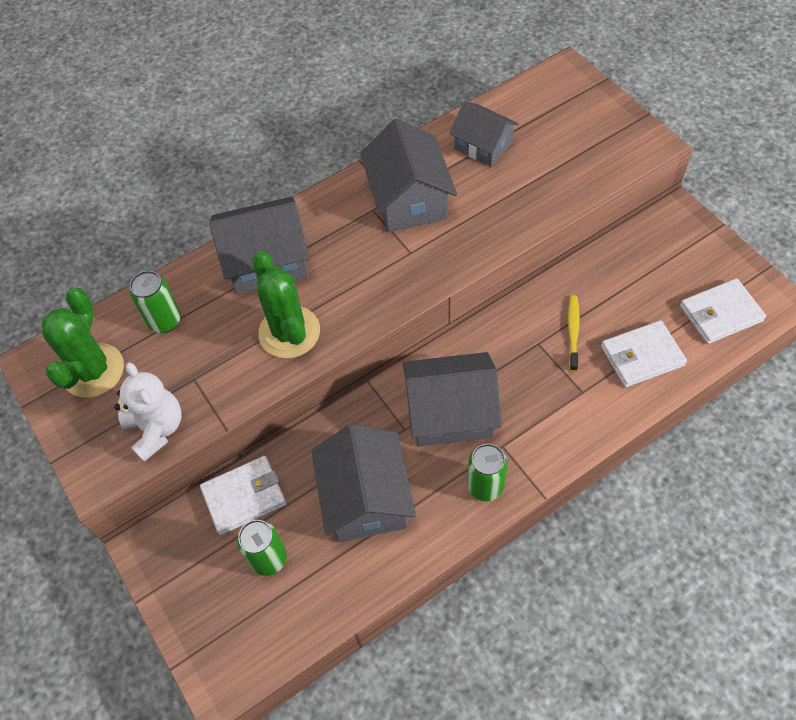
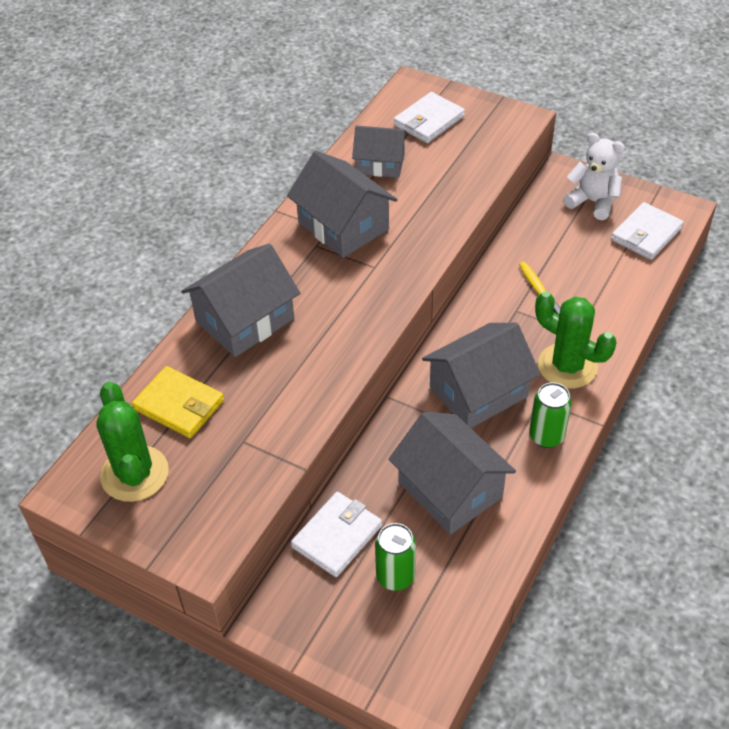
camera: 30 degrees left, 10 degrees down
white teddy bear [114,362,182,462] -> white teddy bear moved to [563,133,625,220]
green can [130,271,181,333] -> yellow wallet [132,366,224,438]
green cactus [252,251,320,359] -> green cactus moved to [535,291,616,389]
white wallet [601,320,687,387] -> white wallet moved to [394,92,465,143]

